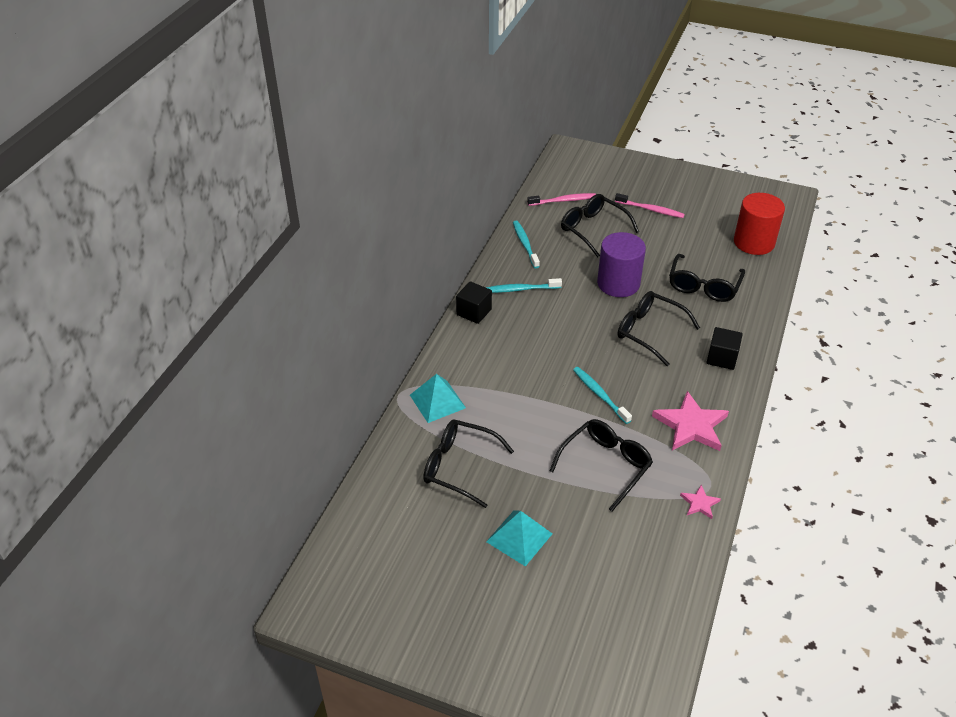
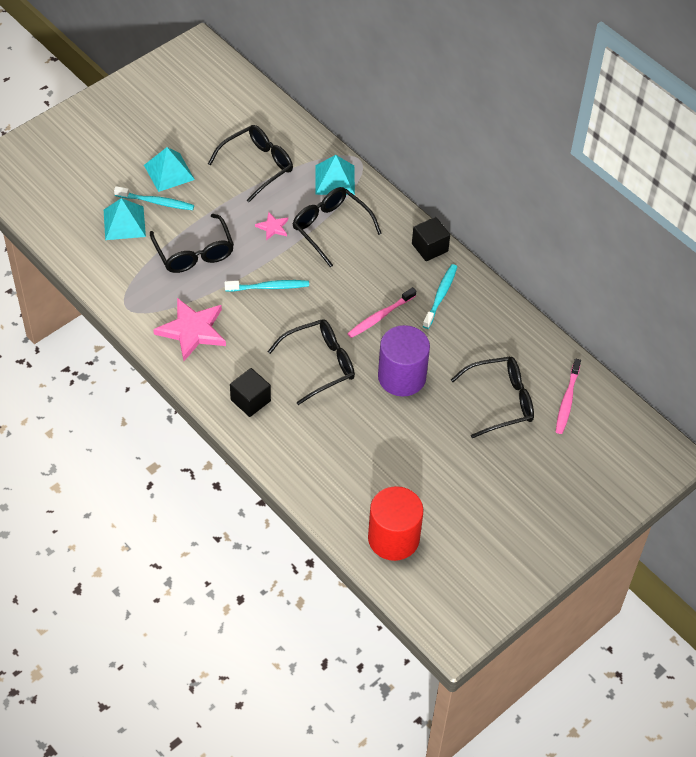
camera: 115 degrees right, 10 degrees up
turquoise toothbrush [513,221,540,268] -> turquoise toothbrush moved to [114,186,194,210]
pink toothbrush [615,193,685,218] -> pink toothbrush moved to [347,287,416,338]
black glasses [669,254,745,302] -> black glasses moved to [293,187,382,267]
pink star [680,485,721,519] -> pink star moved to [255,212,288,241]
none -> turquoise pyramid [104,198,146,240]

